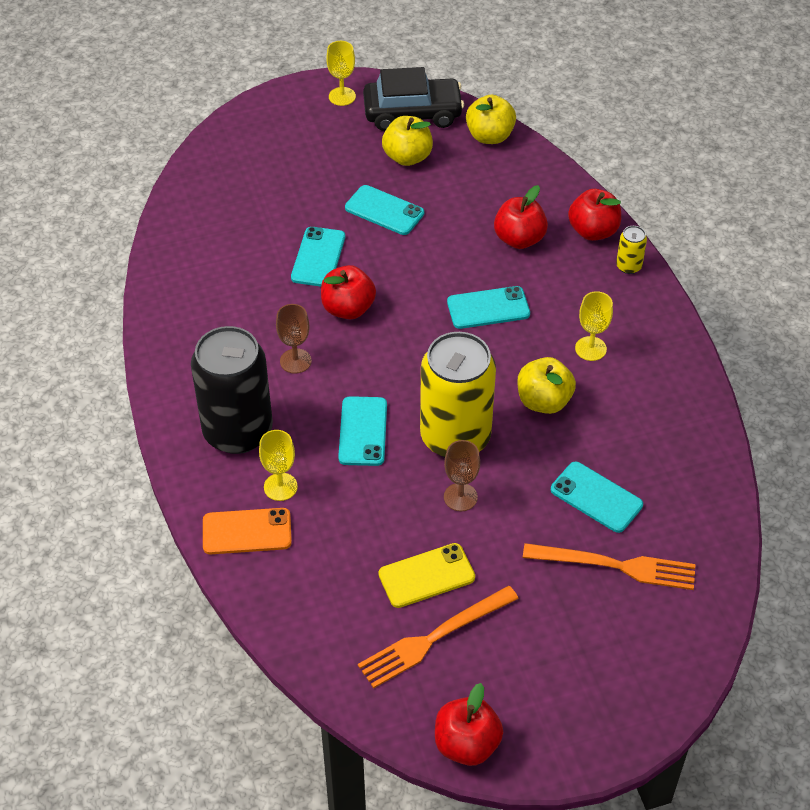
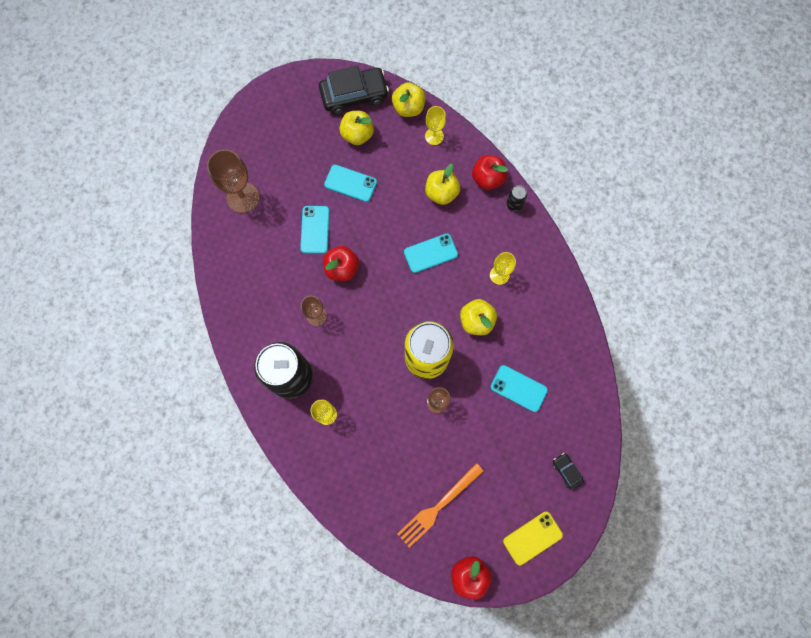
camera: 10 degrees left, 25 degrees up
orange phone [203,508,292,554] -> none
yellow goblet [326,41,356,106] -> yellow goblet moved to [425,106,446,145]
turquoise phone [338,396,387,466] -> none
yellow phone [378,543,475,608] -> yellow phone moved to [503,512,563,565]
red apple [494,185,548,249] -> yellow apple [425,164,460,205]
orange fork [523,543,696,590] -> none
yellow can [616,226,647,274] -> black can [506,185,527,211]
none -> brown goblet [207,149,260,213]
none -> black car [553,453,584,490]

